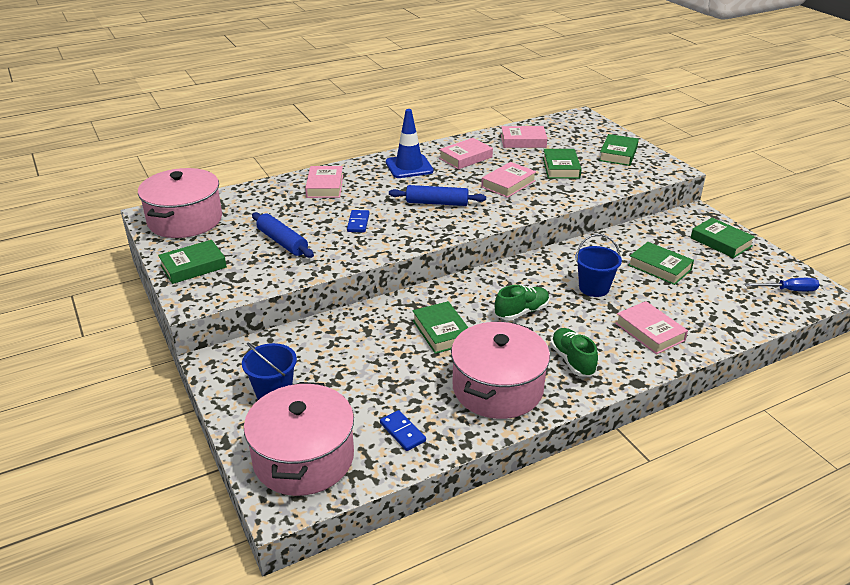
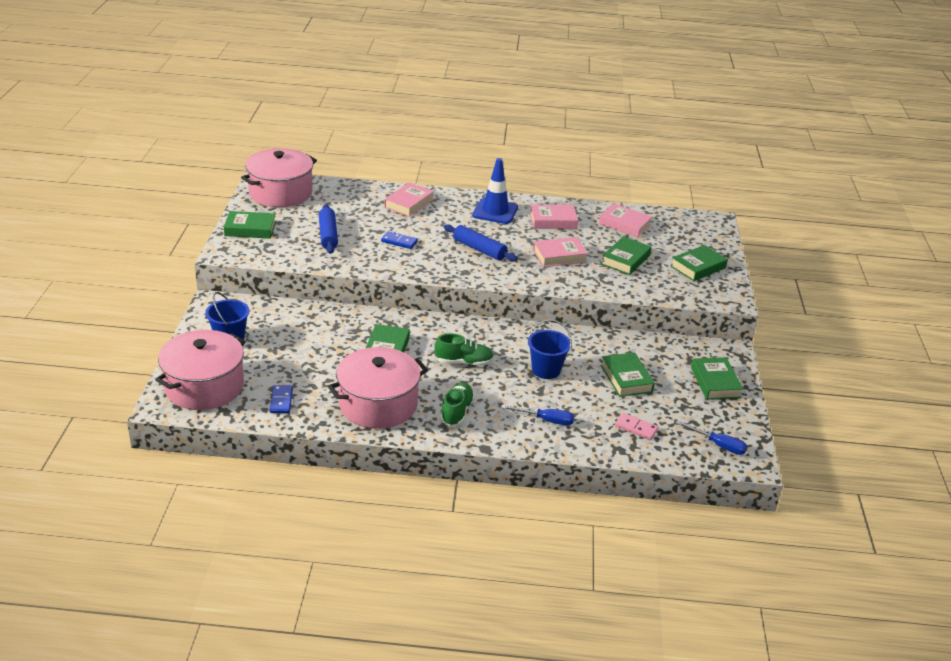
camera: 30 degrees right, 0 degrees up
blue domino [347,210,369,232] -> blue domino turned 75 degrees clockwise [381,231,418,249]
pink book [615,301,688,354] -> blue screwdriver [501,405,574,425]
none -> pink domino [615,413,659,440]

